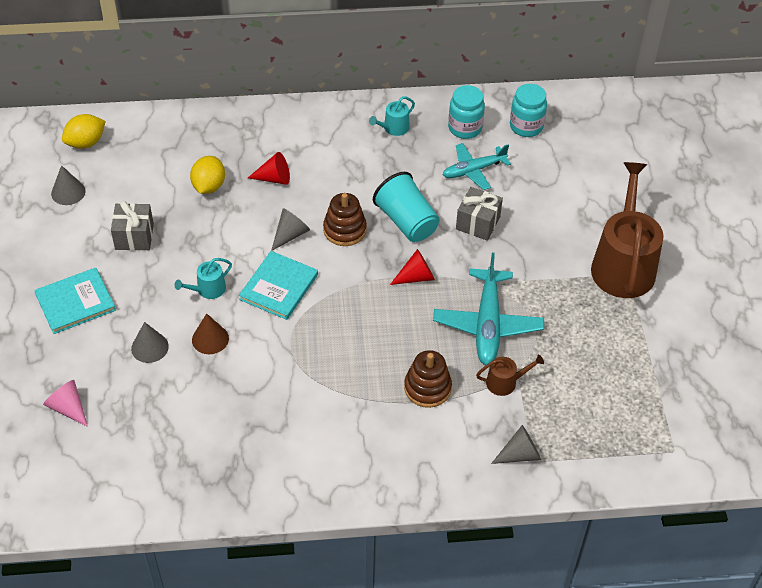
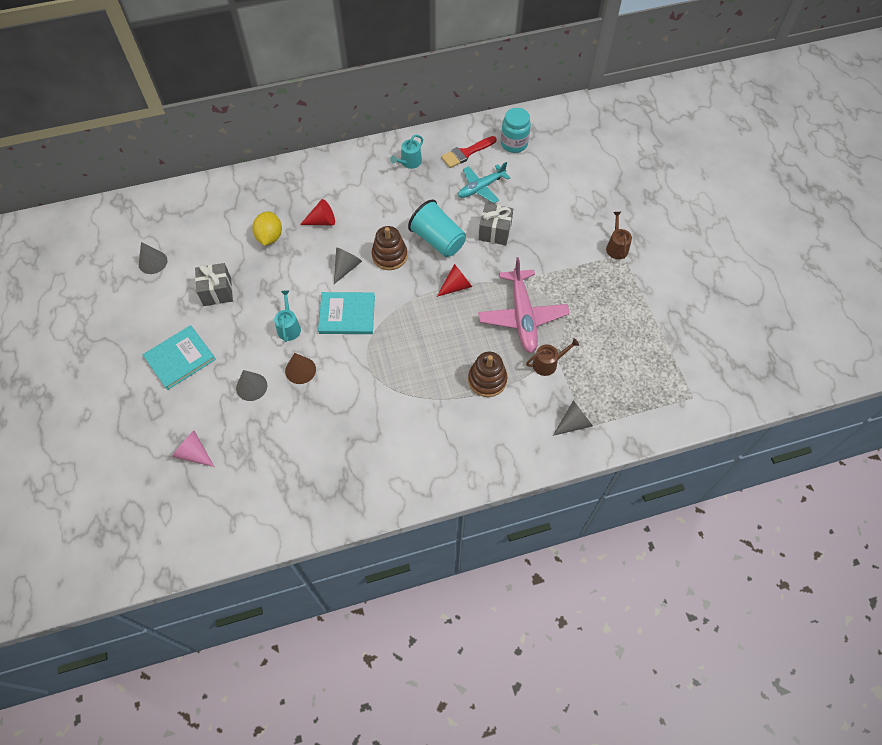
camera: 10 degrees left, 10 degrees up
yellow lemon [62,114,106,149] -> none
turquoise watering can [174,258,232,299] -> turquoise watering can turned 135 degrees clockwise [274,290,301,342]
turquoise book [239,251,318,320] -> turquoise book turned 75 degrees clockwise [318,292,375,334]
turquoise plane [433,253,544,365] -> pink plane [478,257,570,353]
turquoise jar [448,85,485,139] -> red brush [441,136,497,168]
brown watering can [591,162,663,298] -> brown watering can [606,212,632,259], size x0.43

